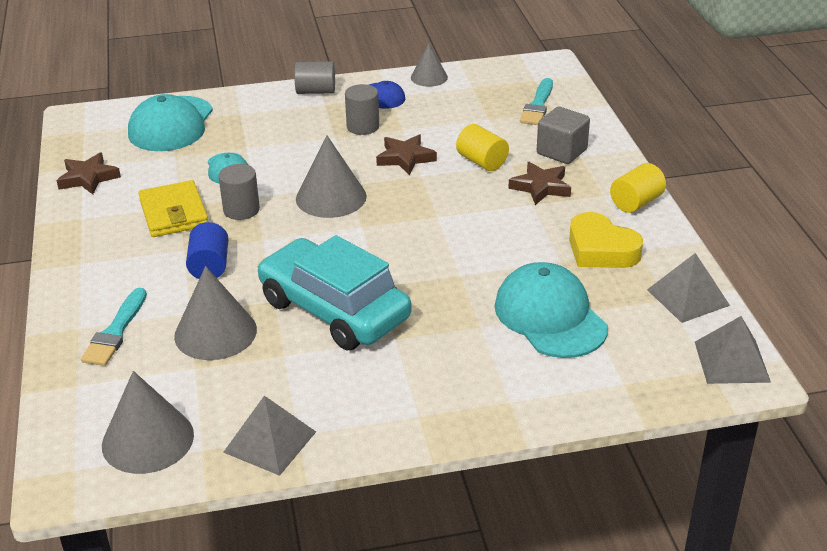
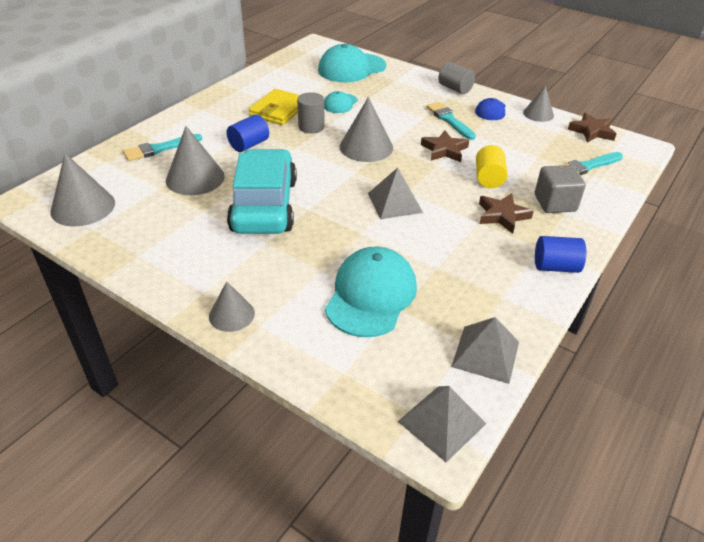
camera: 45 degrees right, 5 degrees up
brown star [56,153,121,195] -> brown star moved to [568,113,617,143]
grey pyramid [223,396,316,476] -> grey pyramid moved to [368,168,423,219]
grey cylinder [345,84,379,135] -> turquoise brush [427,102,476,140]
yellow heart [569,212,643,268] -> none
yellow cylinder [610,163,666,213] -> blue cylinder [535,236,586,273]
none -> grey cone [209,281,255,332]

